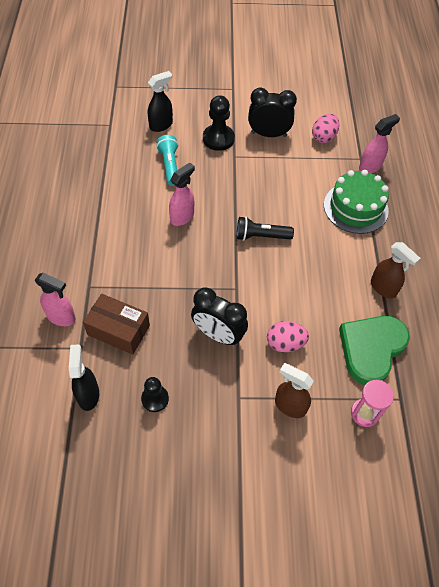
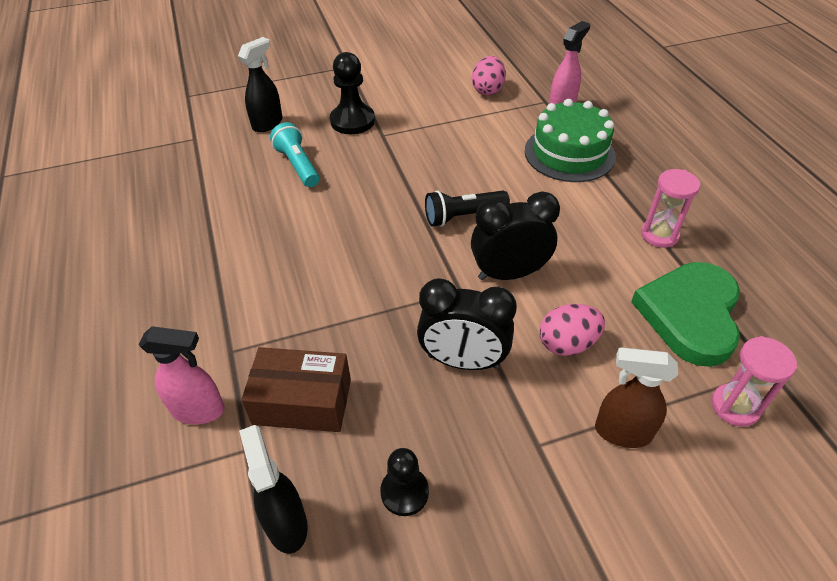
camera: 15 degrees left, 10 degrees down
pink spray bottle [169,162,195,226] -> none
black clock [248,88,297,137] -> black clock moved to [471,191,560,280]
brown spray bottle [371,242,421,298] -> pink hourglass [641,169,701,248]

